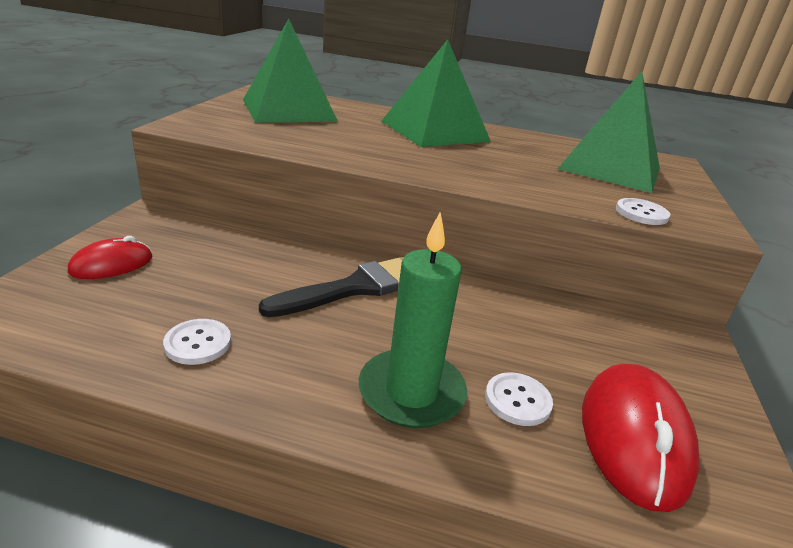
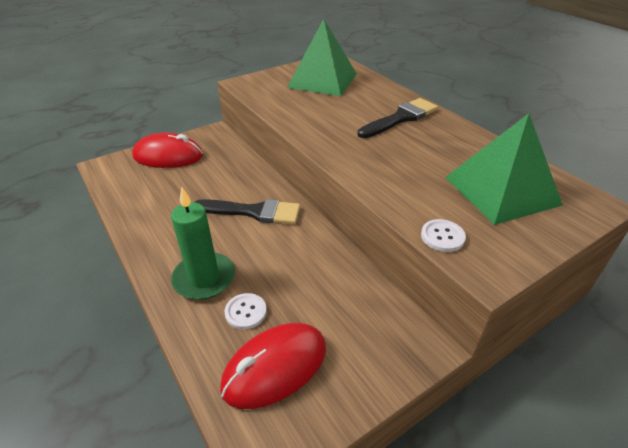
camera: 45 degrees right, 10 degrees up
red mouse [68,236,153,279] -> red mouse [132,133,203,168], size x1.73
white button [163,319,231,365] -> none
green pyramid [381,39,491,147] -> black brush [358,98,438,138]

